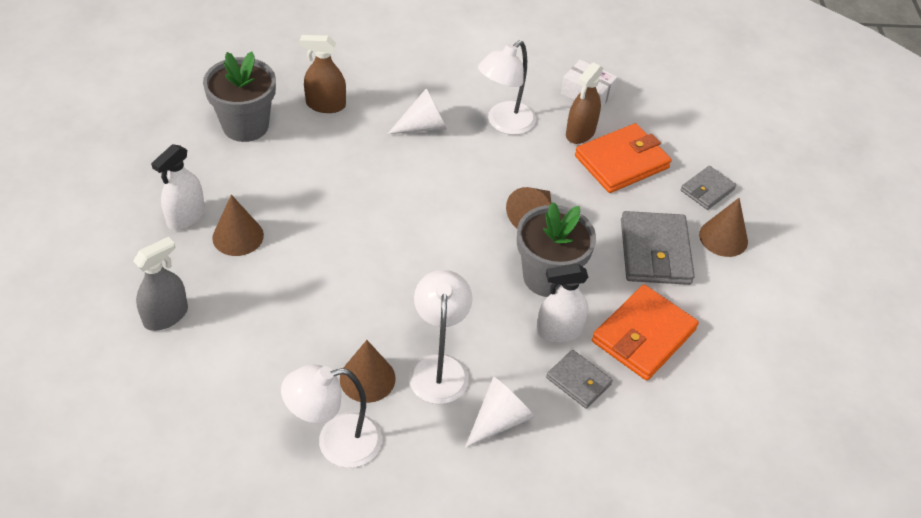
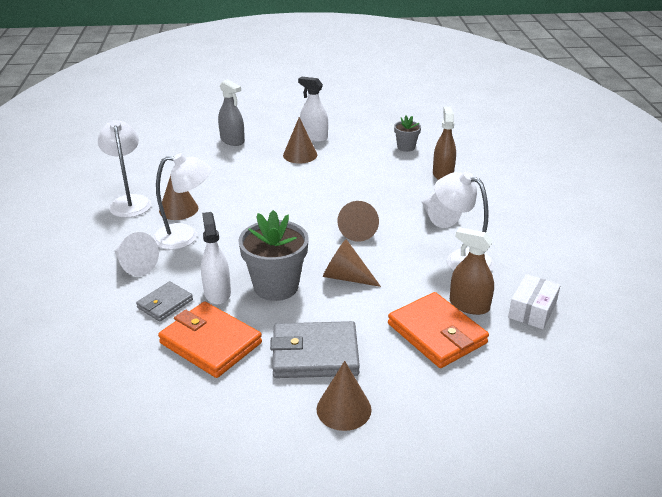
camera: 90 degrees right, 15 degrees down
grey flower pot [203,51,276,142] -> grey flower pot [394,116,421,152], size x0.53
grey wallet [681,166,736,210] -> none
none -> brown cone [337,201,379,242]

